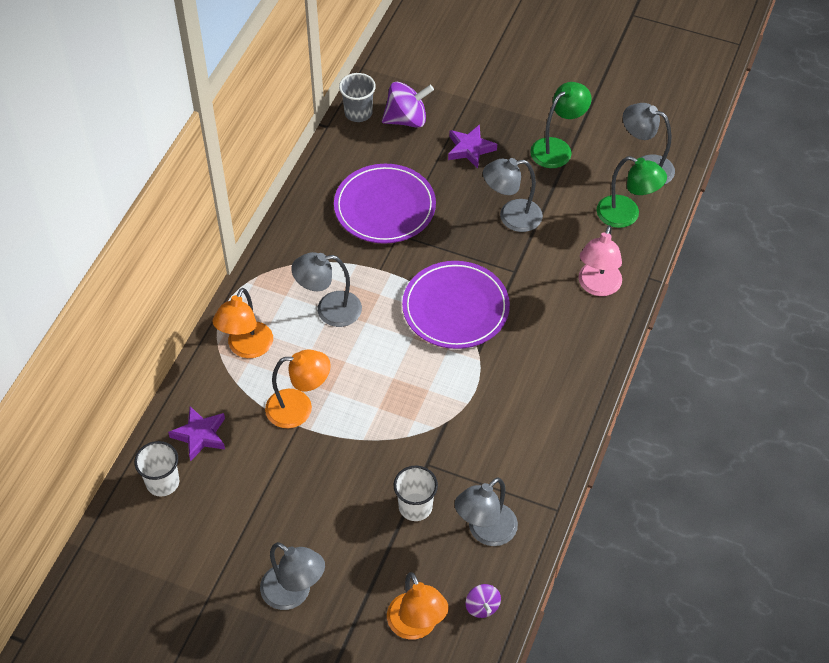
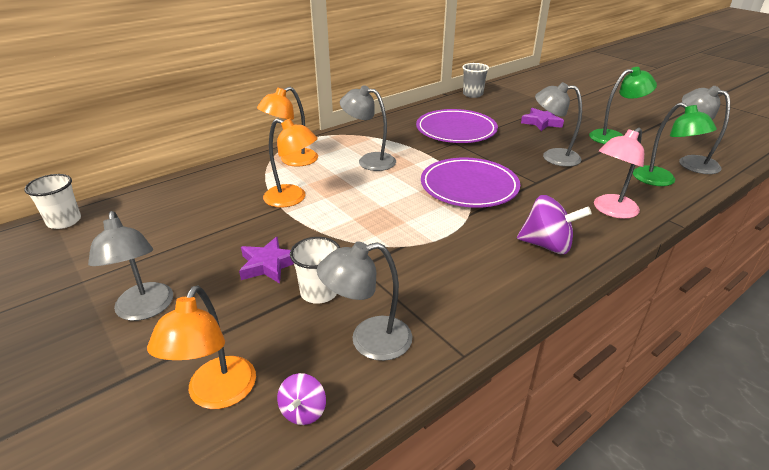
camera: 30 degrees right, 20 degrees down
white cup [134,441,179,496] -> white cup moved to [24,174,81,229]
purple star [168,406,225,461] -> purple star moved to [239,237,294,284]
purple spinning top [382,82,434,128] -> purple spinning top moved to [517,195,592,254]

